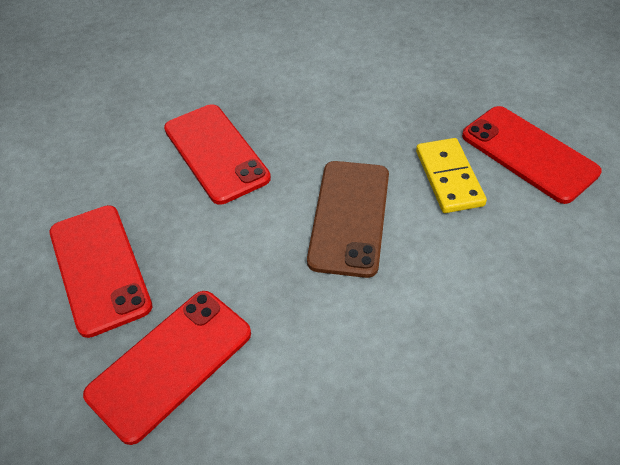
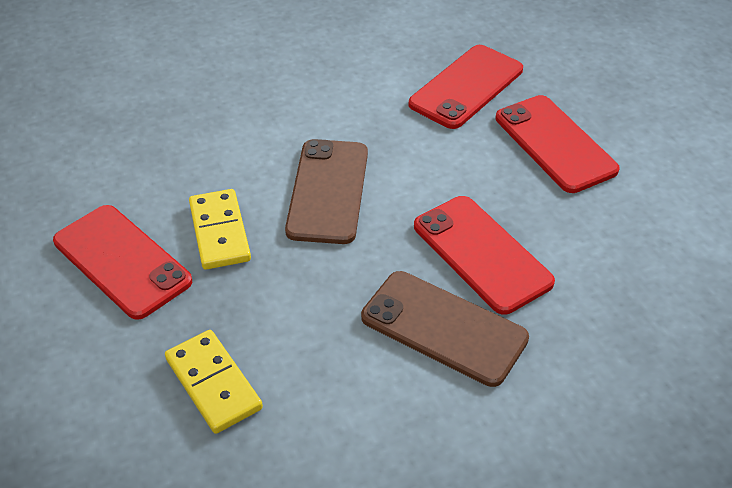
camera: 175 degrees right, 5 degrees down
none -> yellow domino [165,330,263,434]
none -> brown phone [361,271,529,387]

